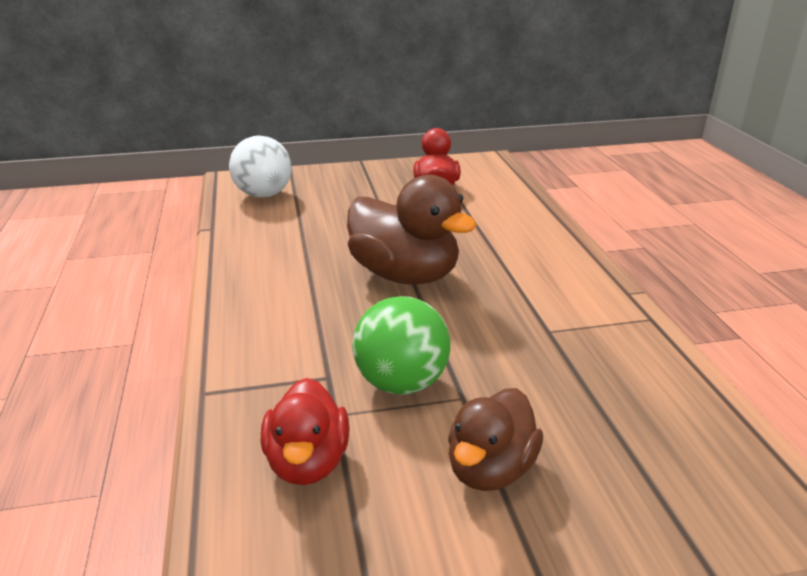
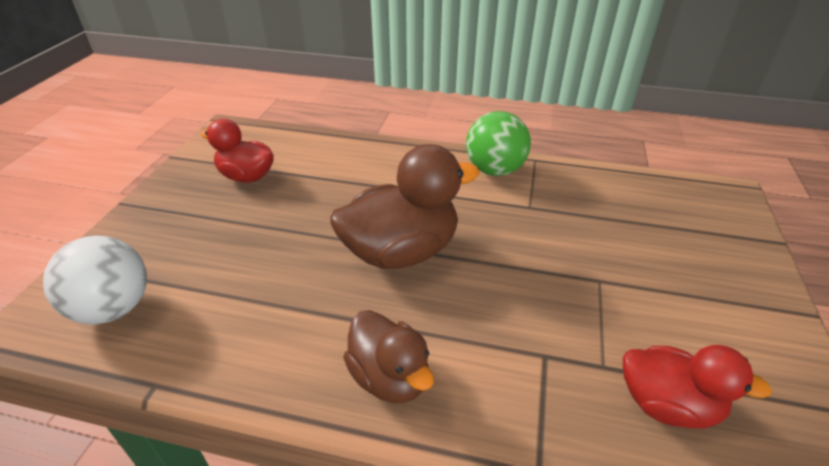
camera: 65 degrees left, 10 degrees up
green ball [352,296,451,395] -> green ball moved to [466,111,531,176]
brown duck [448,388,543,491] -> brown duck moved to [343,310,434,403]

